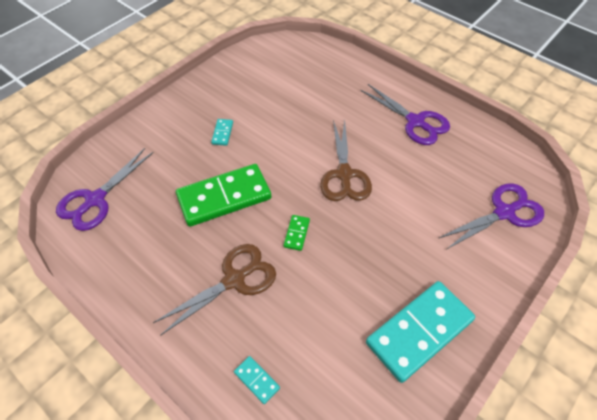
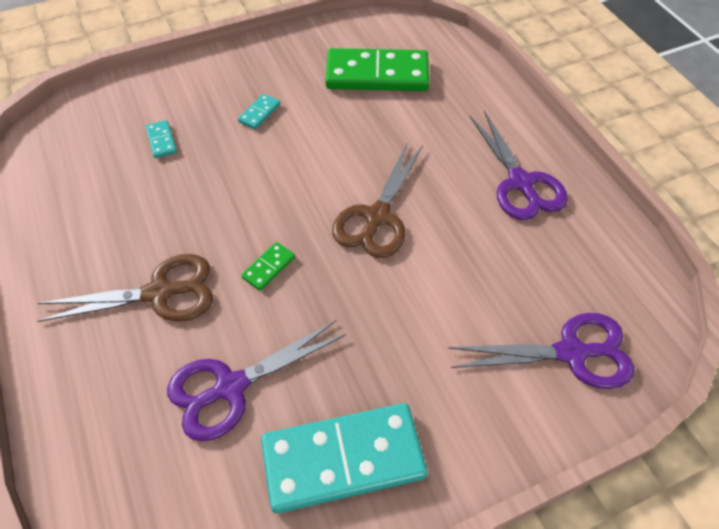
camera: 25 degrees right, 0 degrees up
purple scissors [56,148,154,231] -> purple scissors moved to [167,320,346,441]
green domino [176,164,271,227] -> green domino moved to [325,48,429,91]
turquoise domino [234,356,280,404] -> turquoise domino moved to [146,120,177,158]

